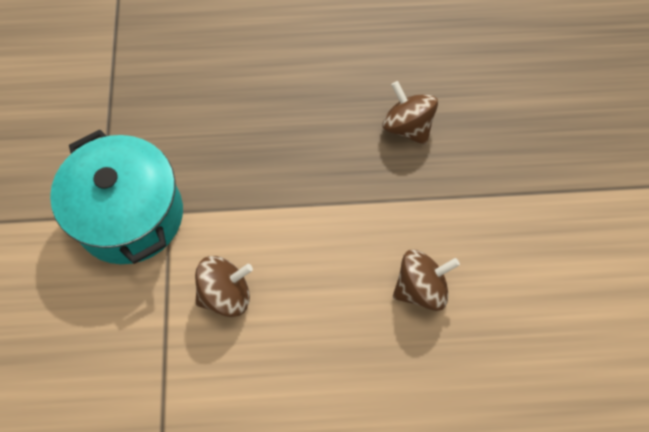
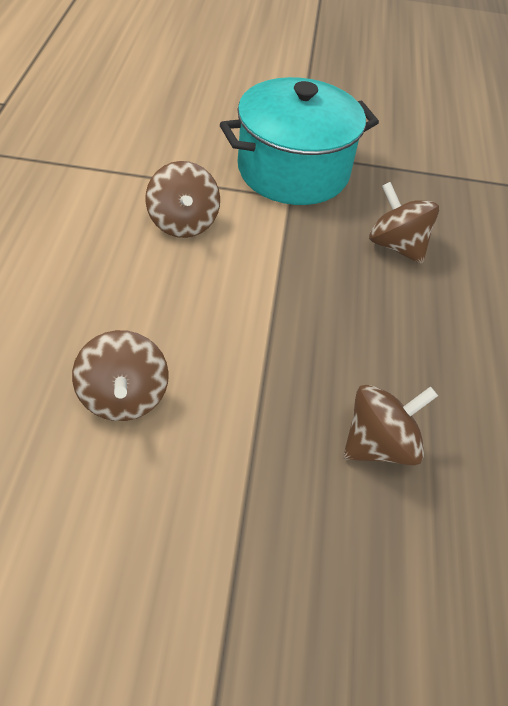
camera: 95 degrees right, 15 degrees down
none -> brown spinning top [369,182,439,264]

